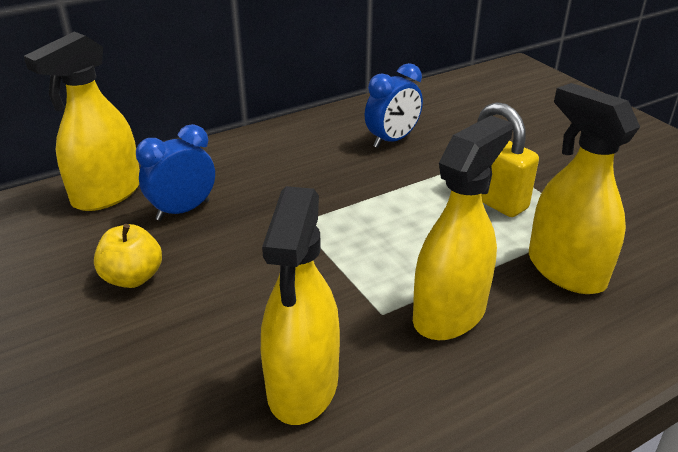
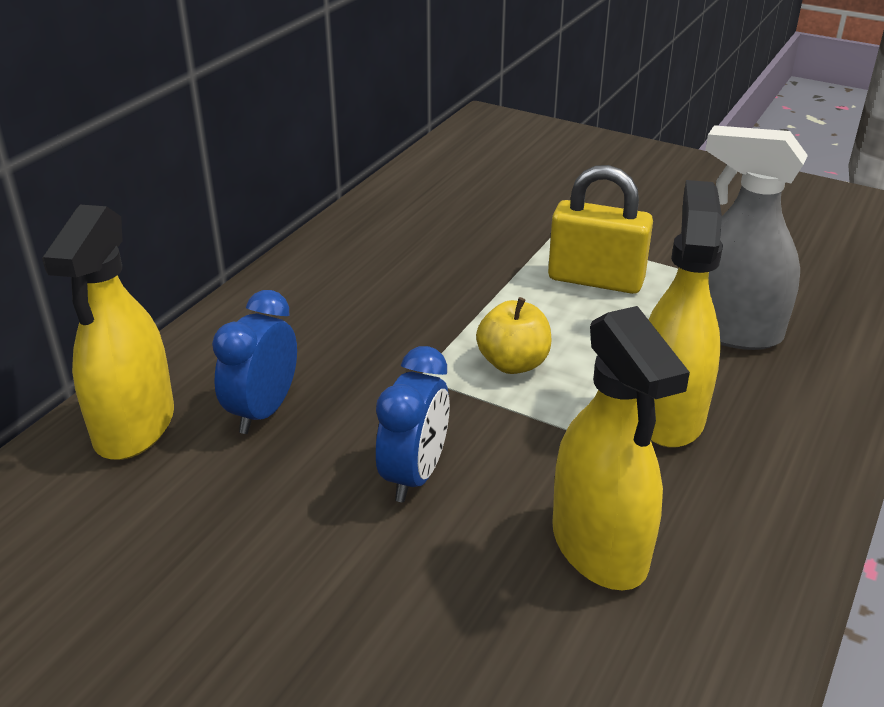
camera: 30 degrees left, 0 degrees up
yellow apple [94,224,162,288] -> yellow apple moved to [476,297,551,374]
blue clock [365,63,423,148] -> blue clock moved to [376,346,450,502]
yellow spray bottle [529,83,640,294] -> grey spray bottle [705,125,808,350]

